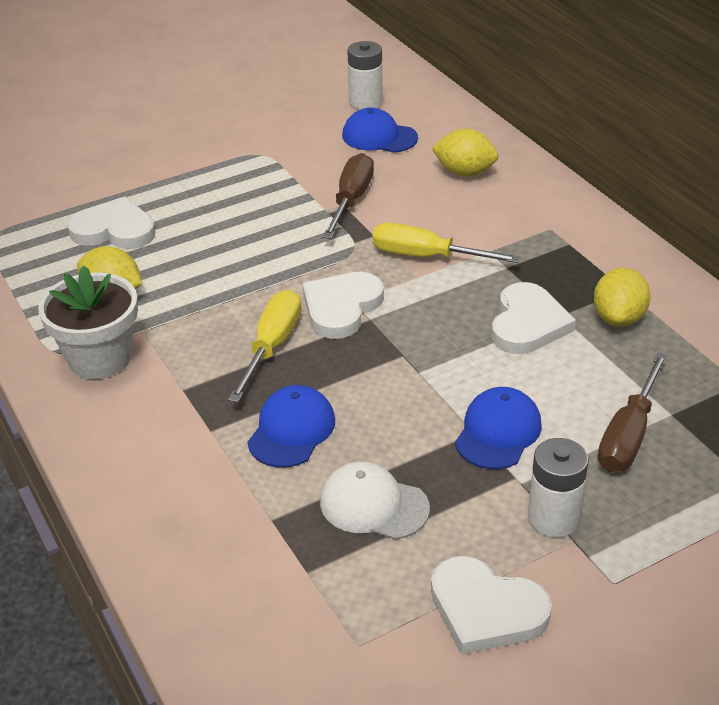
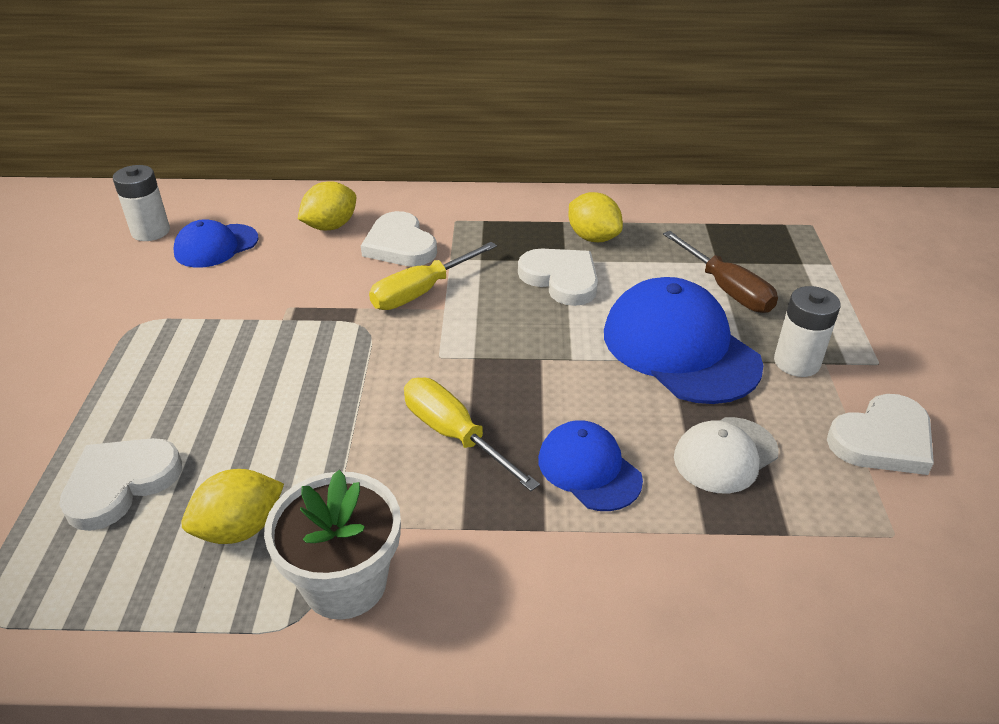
camera: 60 degrees left, 0 degrees up
white heart [303,271,384,339] -> white heart moved to [361,211,437,266]
brown screwdriver [322,153,374,239] -> none
blue cap [455,387,542,469] -> blue cap [604,277,764,404], size x1.75

